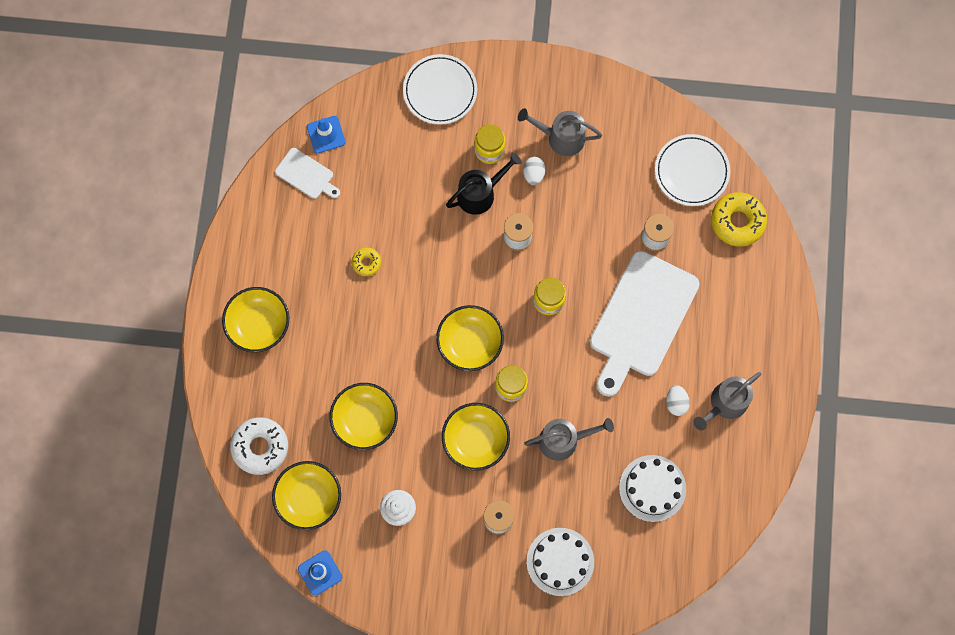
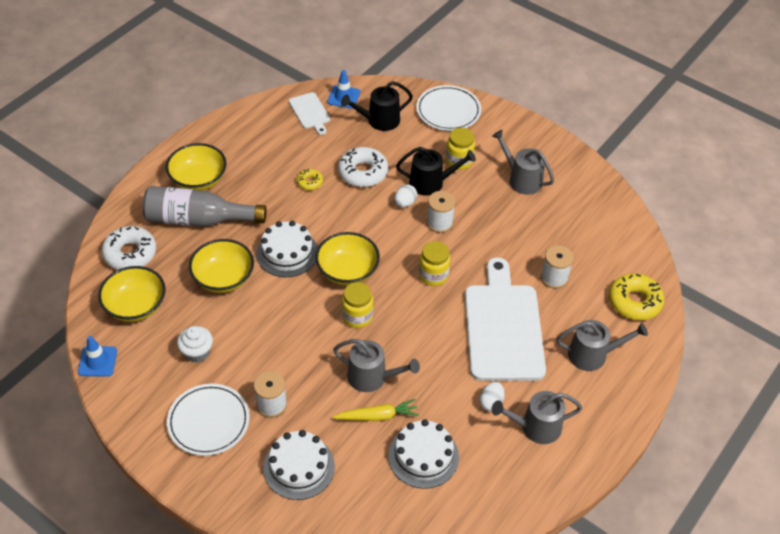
camera: 30 degrees right, 25 degrees down
yellow bowl [442,403,510,471] -> none
white egg [523,157,545,186] -> white egg moved to [394,185,417,207]
white cutting board [590,251,700,397] -> white cutting board turned 120 degrees clockwise [465,257,546,381]
white plate [655,134,730,206] -> white plate moved to [167,384,250,456]
none -> grey bottle [142,186,267,227]
none -> white cake [256,221,318,277]
none -> yellow carrot [332,399,419,421]
none -> white donut [338,147,388,187]
none -> black watering can [341,81,413,131]
none -> grey watering can [557,320,648,371]

